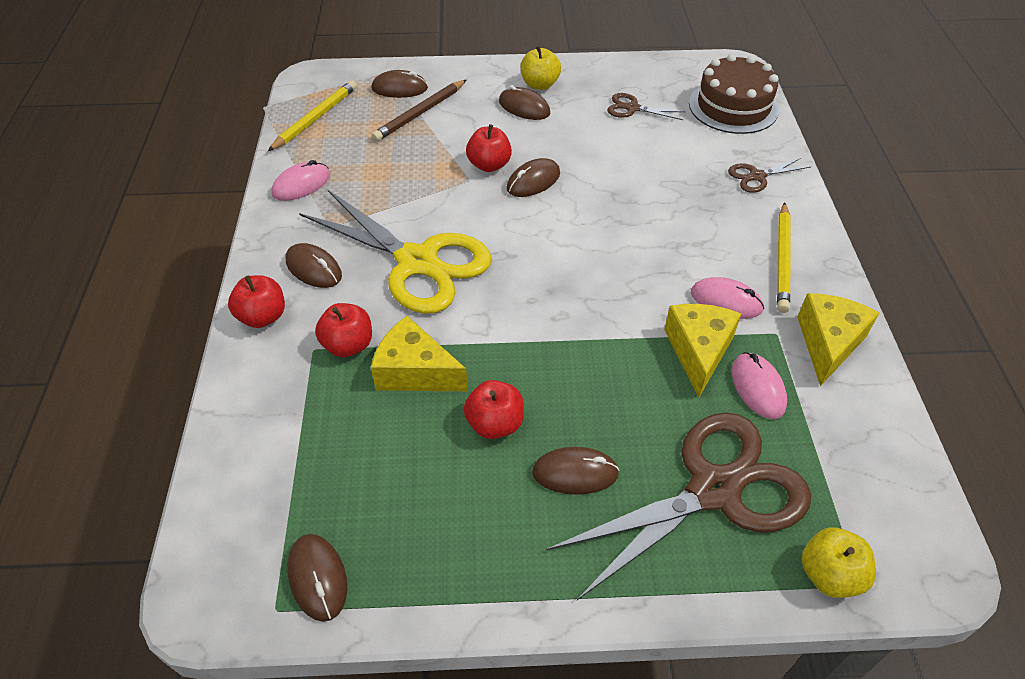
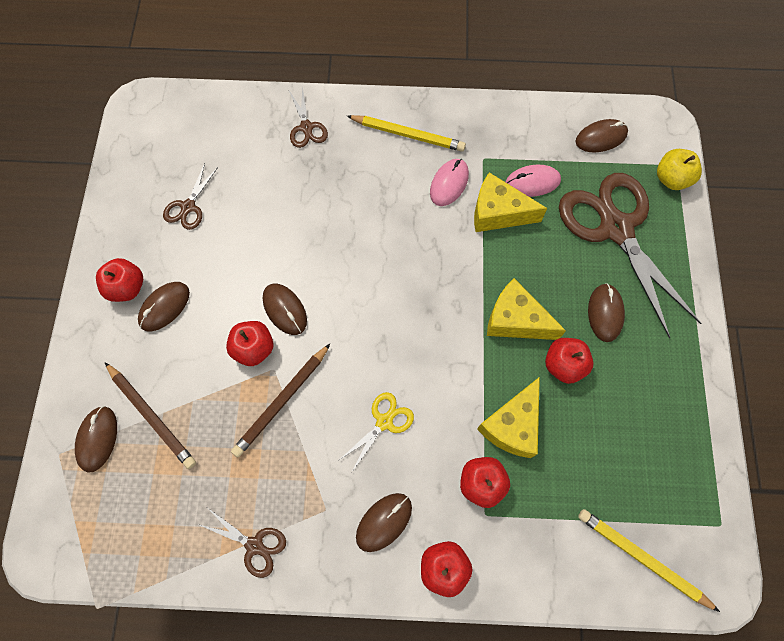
camera: 85 degrees left, 20 degrees up
yellow pencil [268,80,357,151] -> yellow pencil moved to [578,509,720,612]
pink mouse [271,160,330,201] -> brown scissors [197,508,286,578]
brown mouse [287,534,347,622] -> brown mouse moved to [575,119,628,153]
yellow scissors [299,190,492,314] -> yellow scissors [338,392,414,472], size x0.43
yellow apple [521,46,561,90] -> red apple [96,258,143,302]
brown cake [689,54,779,134] -> none
yellow cheese [797,293,879,386] -> yellow cheese moved to [487,278,566,340]
none -> brown pencil [231,344,330,457]

